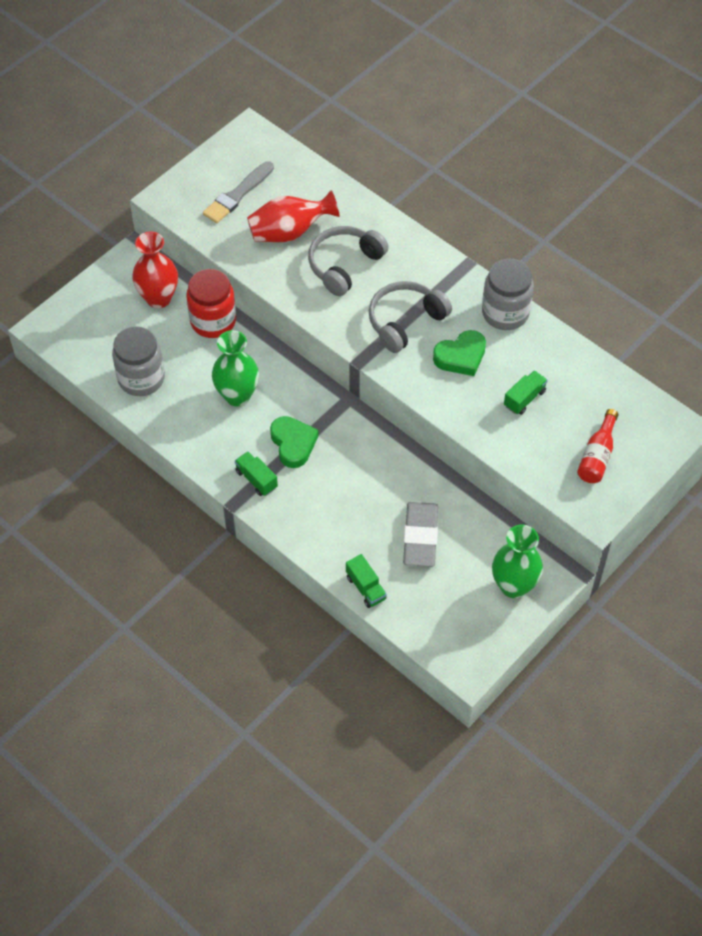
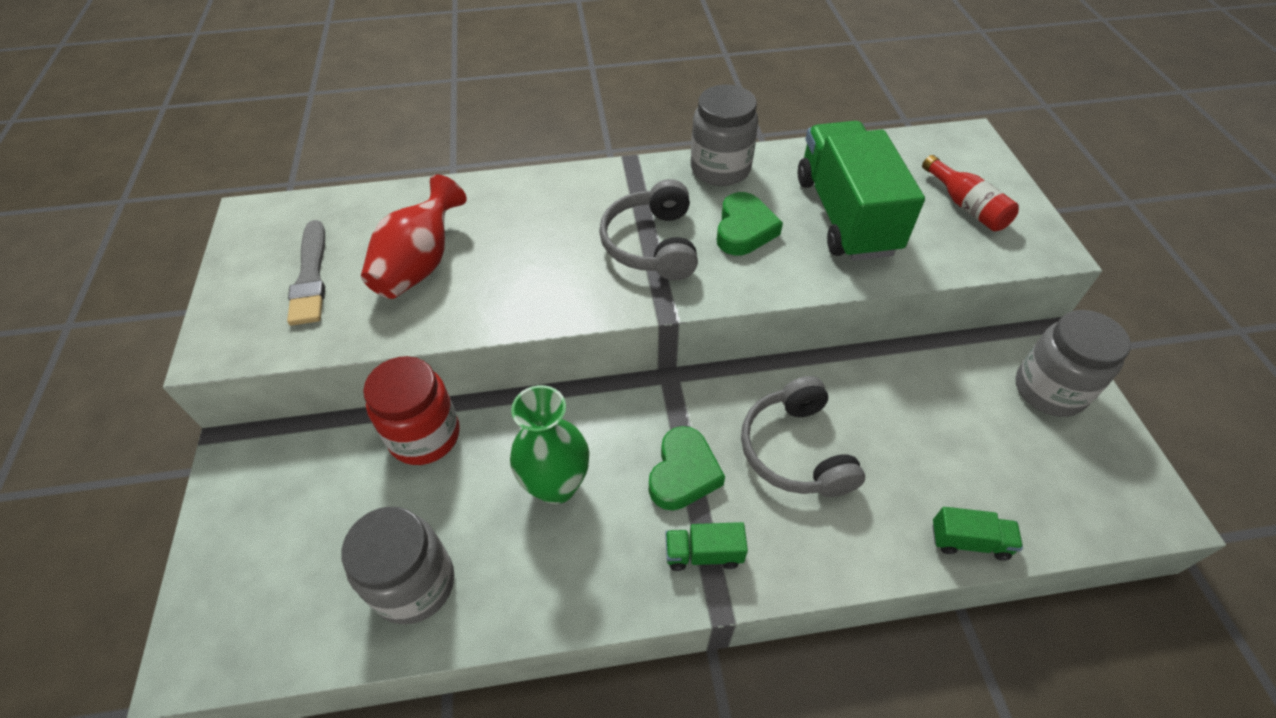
camera: 50 degrees left, 5 degrees down
red vase [132,232,178,308] -> none
green heart [270,416,319,468] -> green heart turned 90 degrees clockwise [649,426,725,510]
grey headphones [308,226,389,296] -> grey headphones moved to [741,376,865,497]
grey eraser [403,502,438,567] -> none
green vase [492,525,543,598] -> grey jar [1016,310,1131,417]
green truck [504,371,548,415] -> green truck [797,121,925,261], size x2.43

